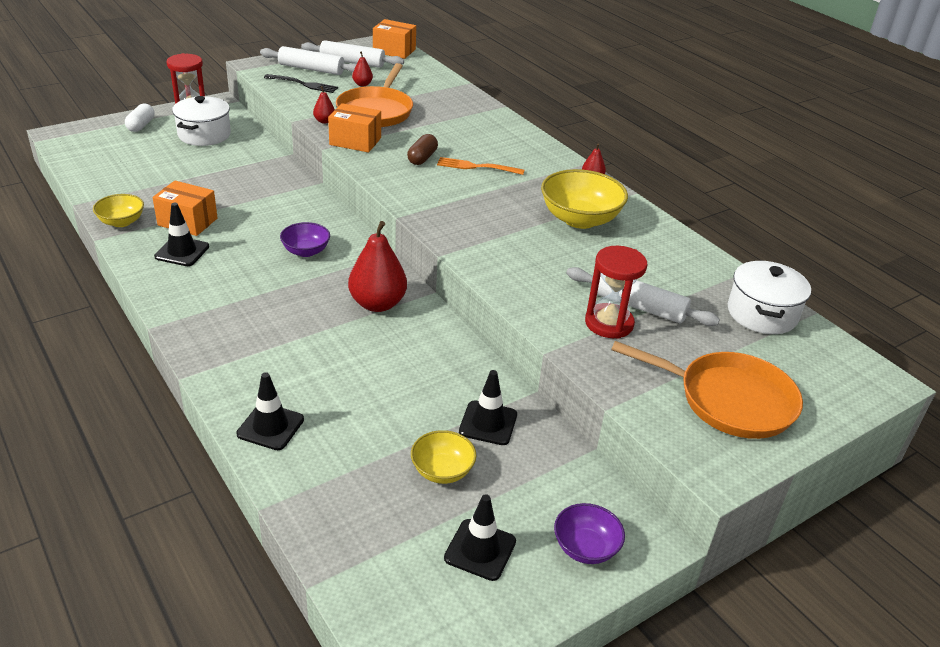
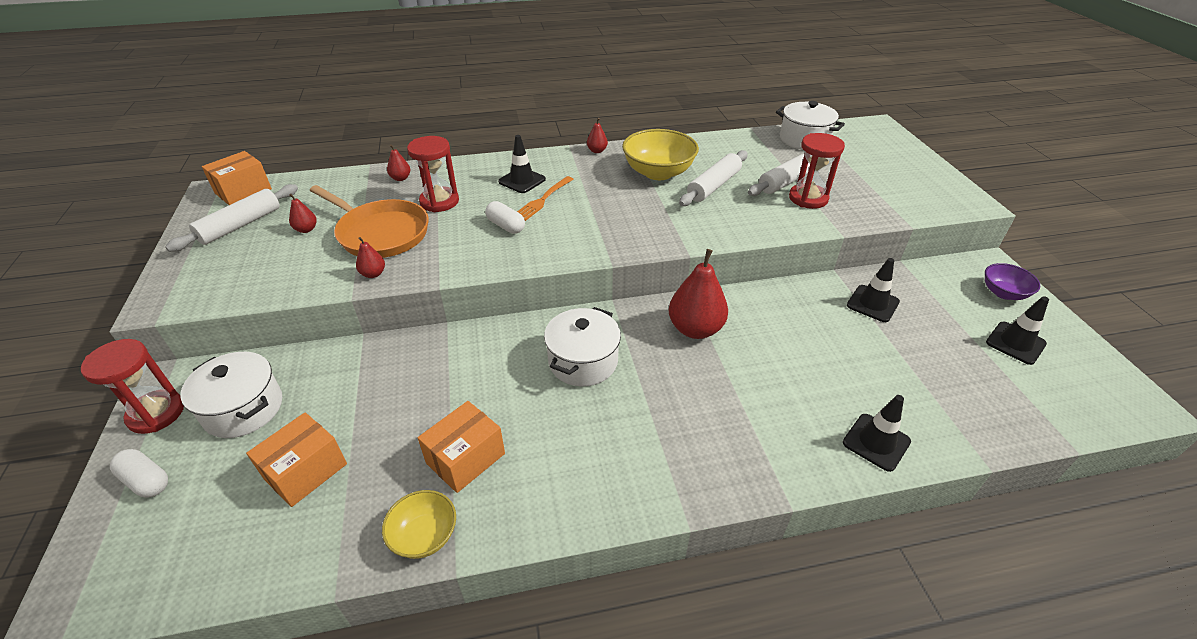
camera: 65 degrees left, 5 degrees up
black traffic cone [154,203,209,266] -> black traffic cone moved to [498,135,546,193]
white rolling pin [260,46,357,75] -> white rolling pin moved to [679,150,748,206]
black fork [264,74,338,93] -> none
purple bowl [280,222,330,257] -> white pot [544,307,621,386]
orange box [328,103,381,153] -> orange box moved to [246,412,347,507]
brown capsule [407,134,438,165] -> white capsule [485,201,525,234]
yellow bowl [411,430,476,484] -> none
orange pan [611,341,803,439] -> none
none -> red pear [387,144,410,181]
none -> red hourglass [407,136,459,212]

